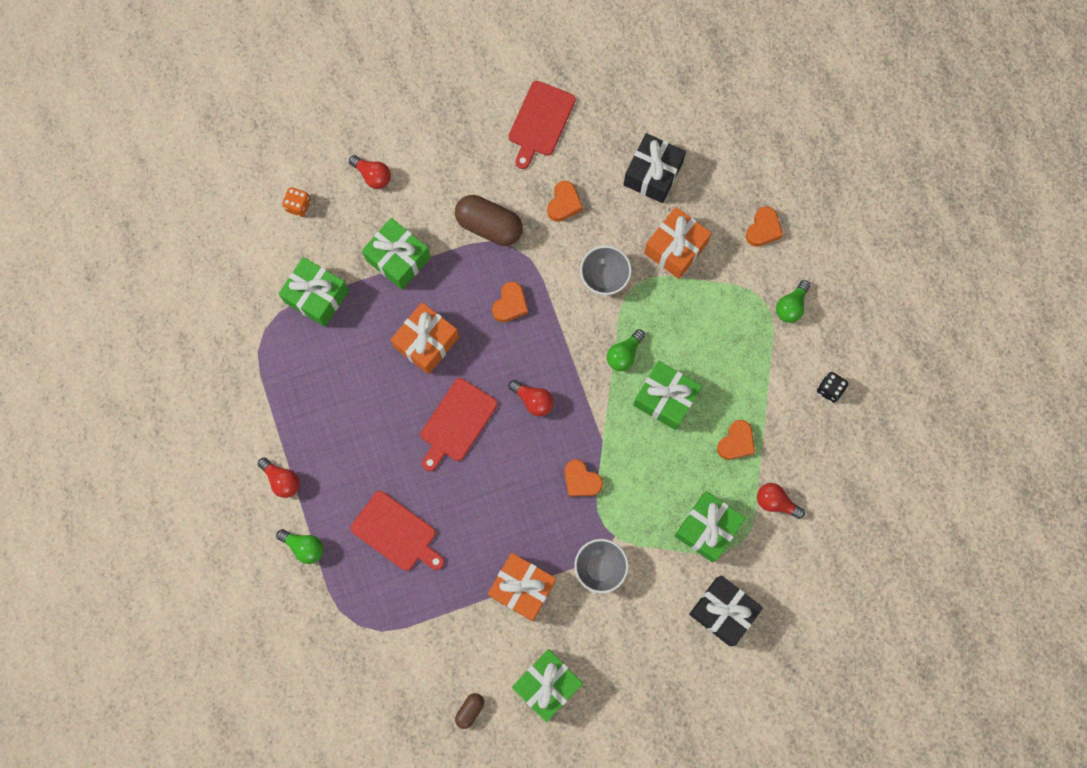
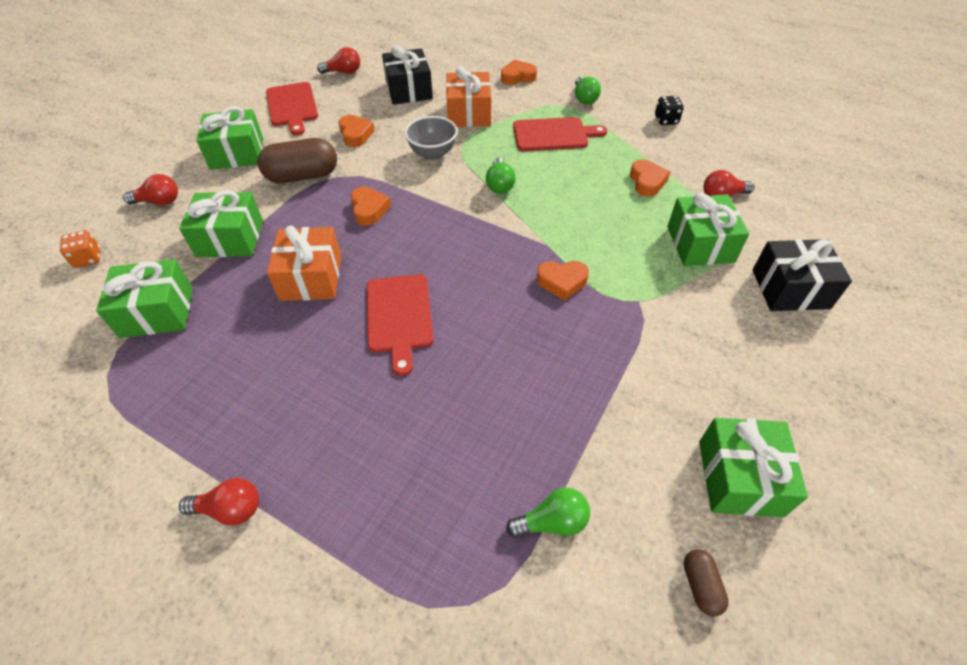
camera: 40 degrees left, 25 degrees down
green light bulb [276,529,323,564] -> green light bulb moved to [506,488,590,538]
red cutting board [350,491,444,571] -> red cutting board moved to [513,117,607,151]
orange gift [488,553,556,621] -> none
red light bulb [508,380,554,416] -> red light bulb moved to [317,47,360,74]
grey bowl [574,539,629,593] -> none
green gift [633,361,702,430] -> green gift moved to [196,106,263,170]
orange heart [746,206,783,247] -> orange heart turned 90 degrees counterclockwise [501,60,537,85]

